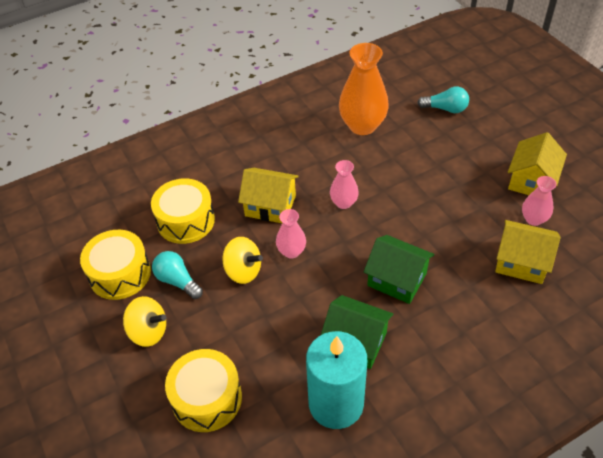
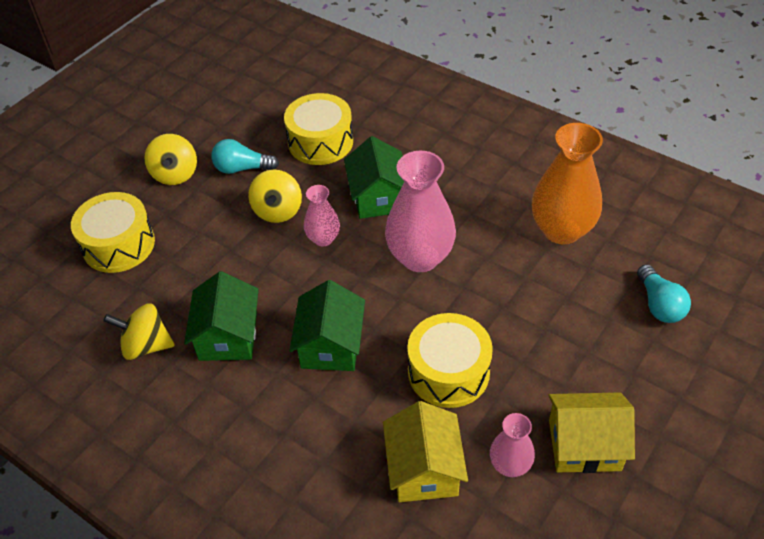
camera: 65 degrees right, 0 degrees up
yellow drum [80,230,151,300] -> yellow drum moved to [407,313,493,408]
turquoise light bulb [152,251,203,299] -> turquoise light bulb turned 105 degrees counterclockwise [211,139,279,174]
yellow house [238,168,299,223] -> green house [344,136,404,219]
turquoise candle [306,331,367,429] -> yellow spinning top [103,303,175,360]
pink vase [330,160,359,209] -> pink vase [385,151,456,272], size x1.87

